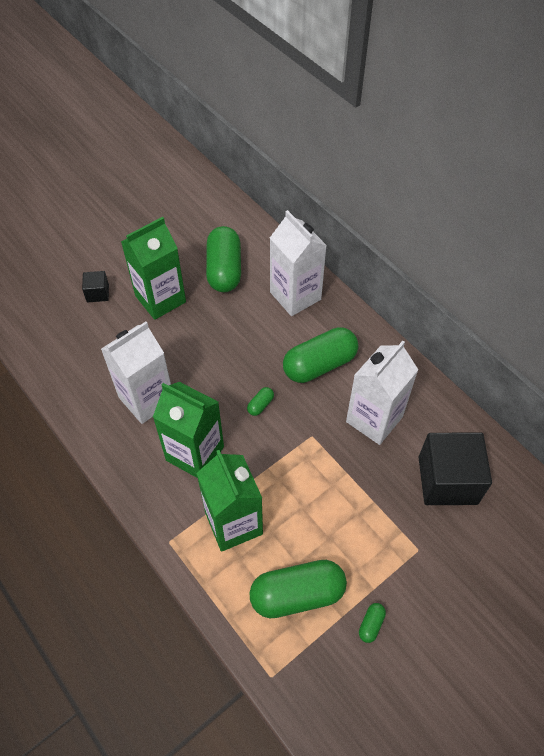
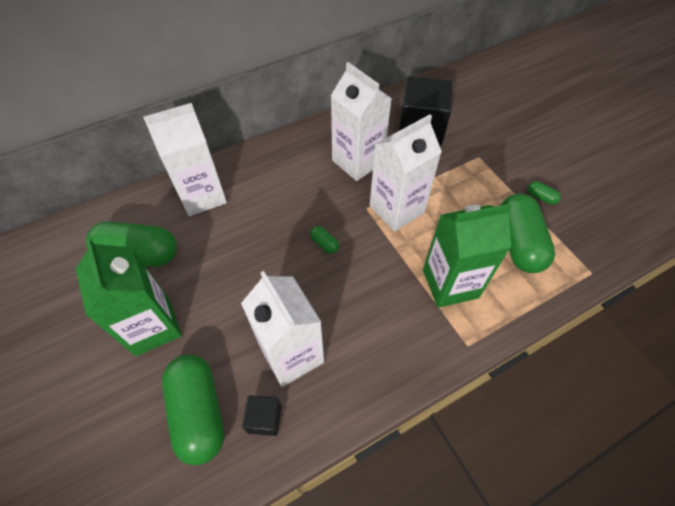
camera: 80 degrees left, 0 degrees up
black cube [82,271,109,302] -> black cube moved to [242,395,281,436]
green carton [153,382,224,478] -> none
green capsule [283,327,358,383] -> green capsule moved to [162,355,224,465]
none -> white carton [370,114,442,232]

